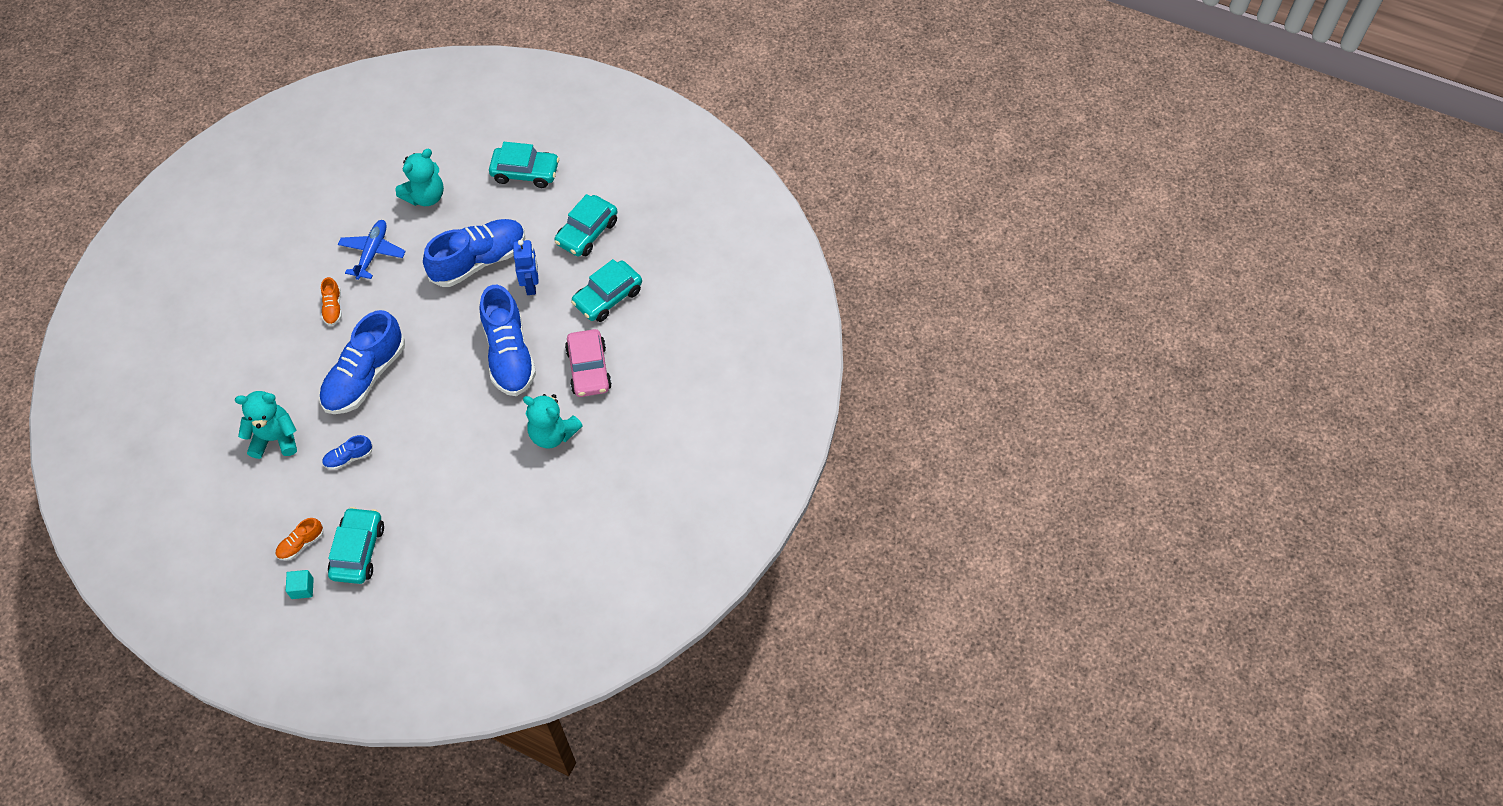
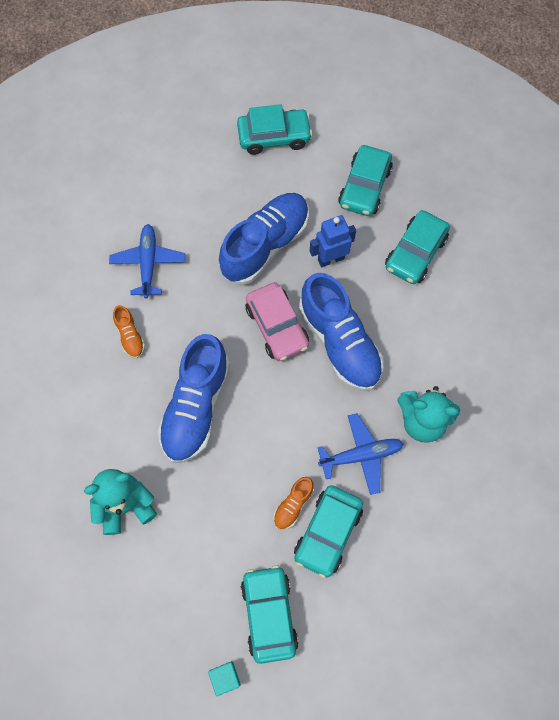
camera: 15 degrees left, 10 degrees up
orange shoe [275,518,324,561] -> orange shoe moved to [273,477,314,530]
blue shoe [322,435,373,470] -> none
turquoise teddy bear [395,149,444,206] -> none
blue robot [513,240,539,295] -> blue robot turned 90 degrees counterclockwise [310,215,356,267]
pink car [565,329,612,397] -> pink car moved to [245,282,309,361]
none -> turquoise car [294,485,363,578]
none -> blue plane [317,413,404,495]

